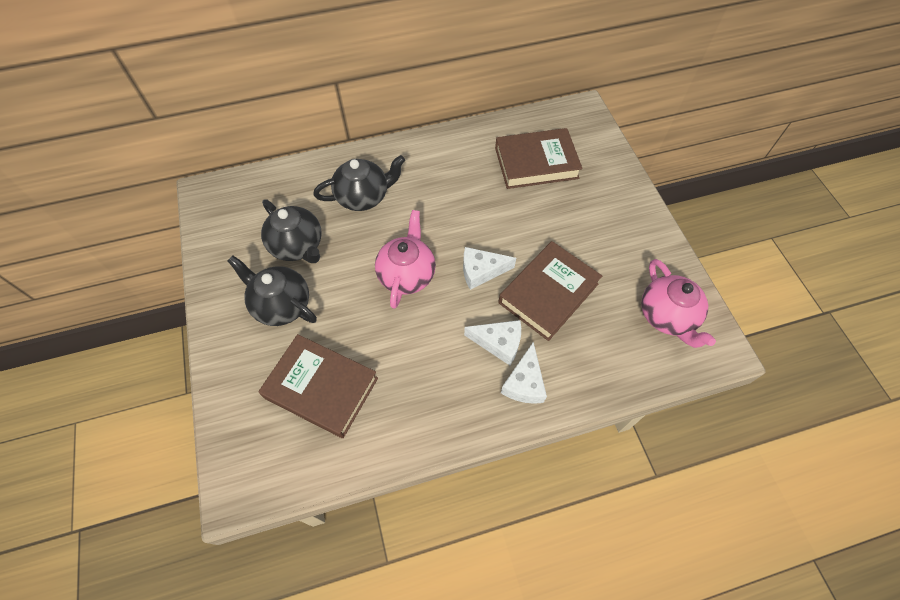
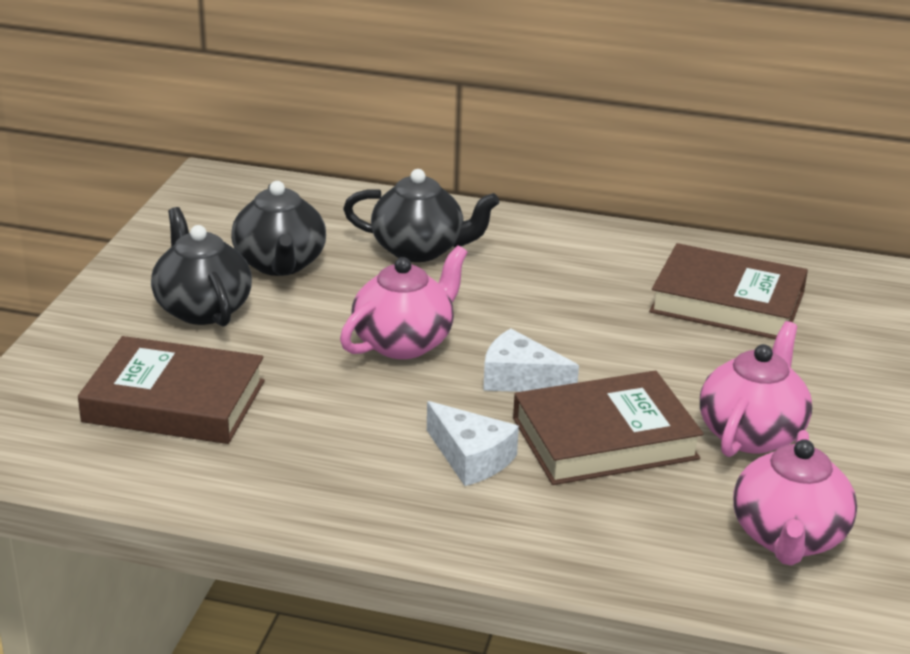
camera: 30 degrees right, 30 degrees down
brown book [258,334,378,438] -> brown book turned 45 degrees counterclockwise [78,336,265,444]
white cheese [501,342,547,404] -> none
none -> pink teapot [700,321,812,457]

